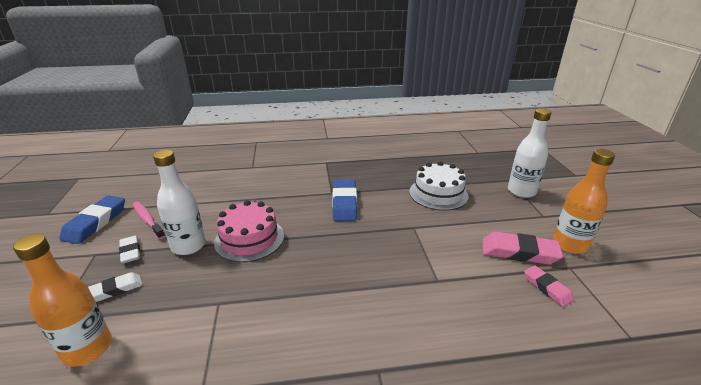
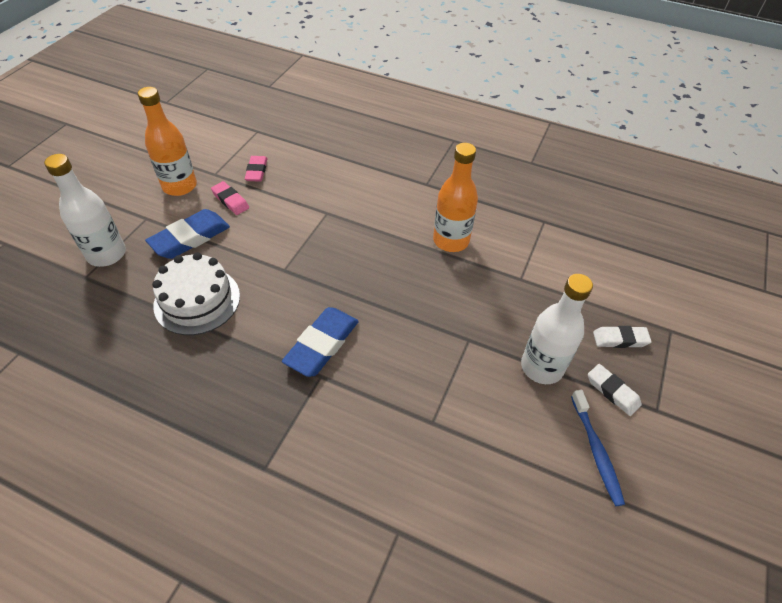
camera: 150 degrees left, 20 degrees up
orange bottle [13,234,112,367] -> orange bottle moved to [433,143,478,252]
blue eraser [59,195,125,244] -> blue eraser moved to [145,209,230,259]
white eraser [119,236,140,263] -> white eraser turned 45 degrees counterclockwise [588,364,642,416]
pink toothbrush [133,202,165,239] -> blue toothbrush [571,390,625,506]
pink cake [214,200,284,262] -> none
pink eraser [482,232,563,264] -> pink eraser [211,181,249,215], size x0.60

